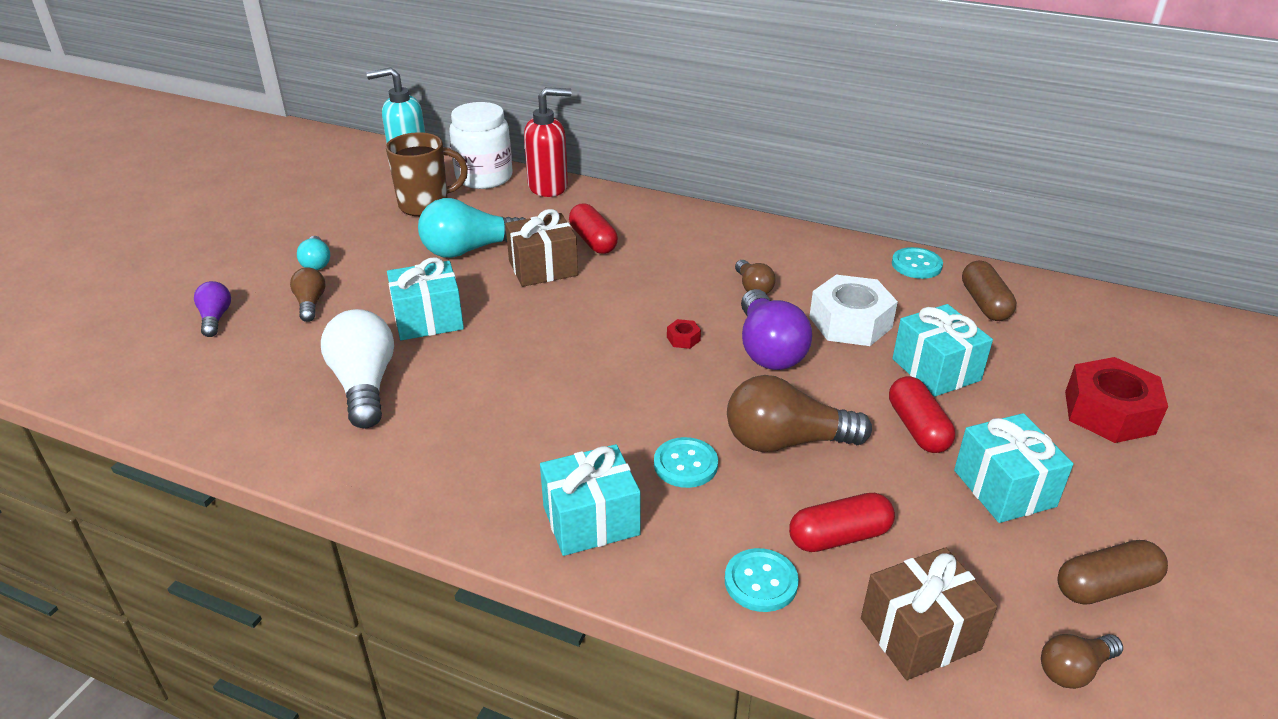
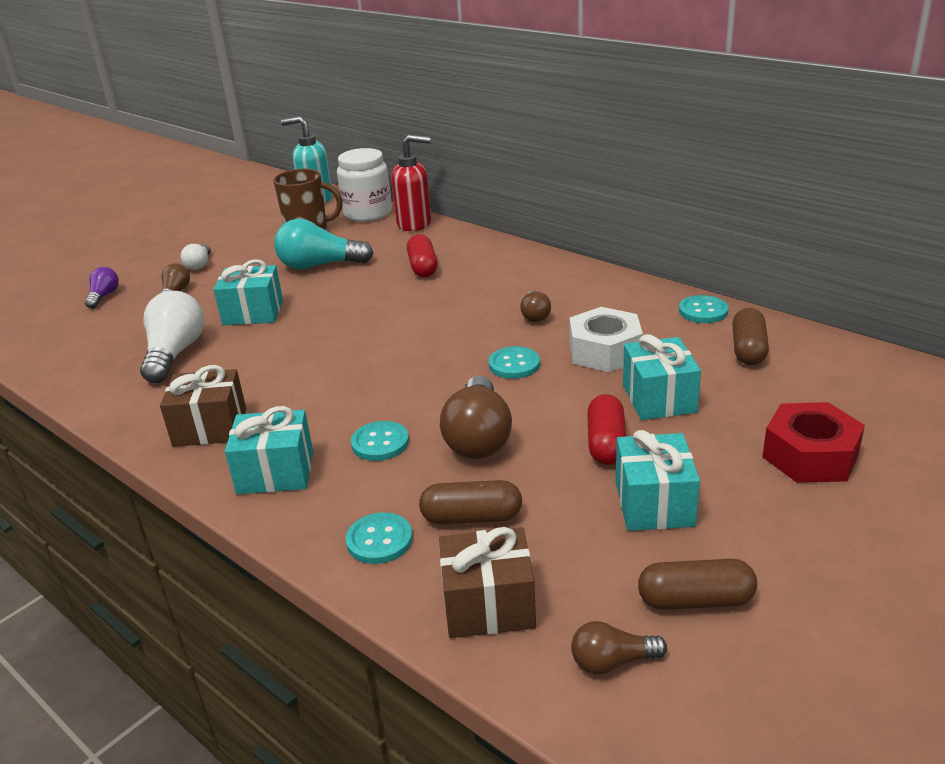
camera: 20 degrees right, 5 degrees down
turquoise light bulb [297,236,330,270] -> white light bulb [181,244,211,270]
brown gift [505,209,578,287] -> brown gift moved to [160,365,246,447]
red nut [667,319,701,349] -> none
brown light bulb [727,375,872,452] -> brown light bulb turned 105 degrees counterclockwise [440,376,512,459]
purple light bulb [741,289,812,370] -> turquoise button [489,346,540,379]
red capsule [789,493,895,552] -> brown capsule [419,480,522,524]

